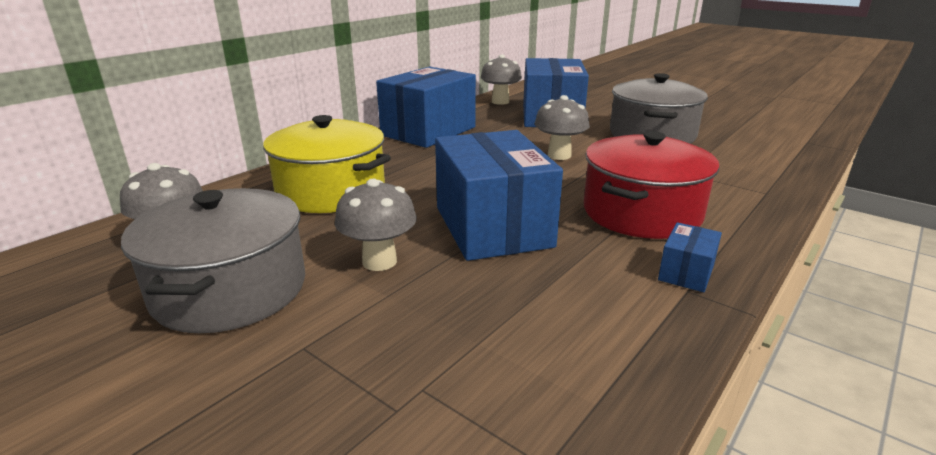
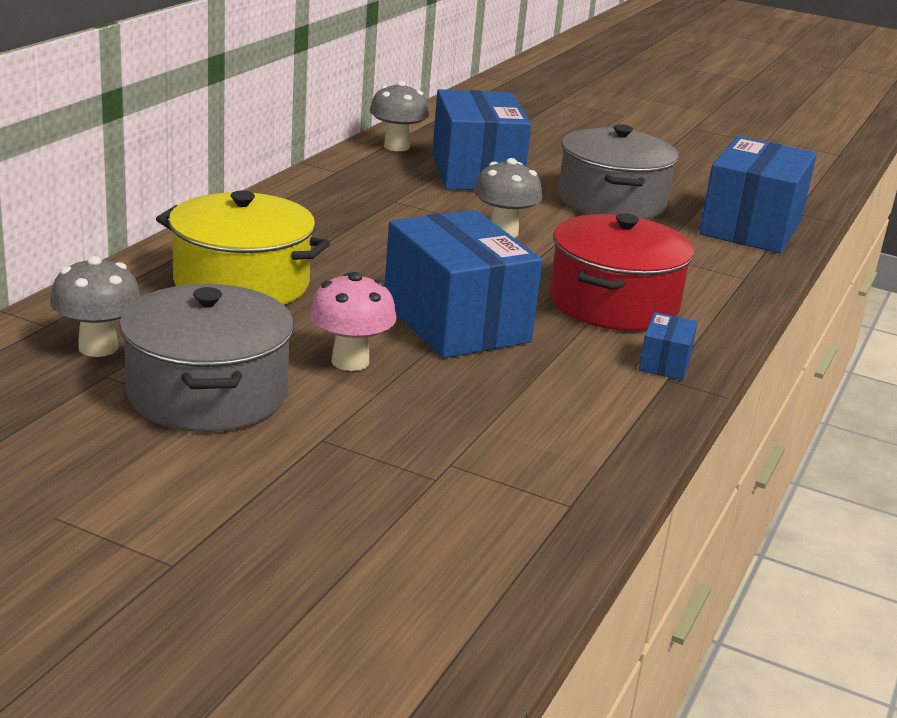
camera: 15 degrees left, 0 degrees up
grey mushroom [335,179,417,271] -> pink mushroom [309,272,396,371]
blue box [376,66,476,148] -> blue box moved to [699,136,817,253]

